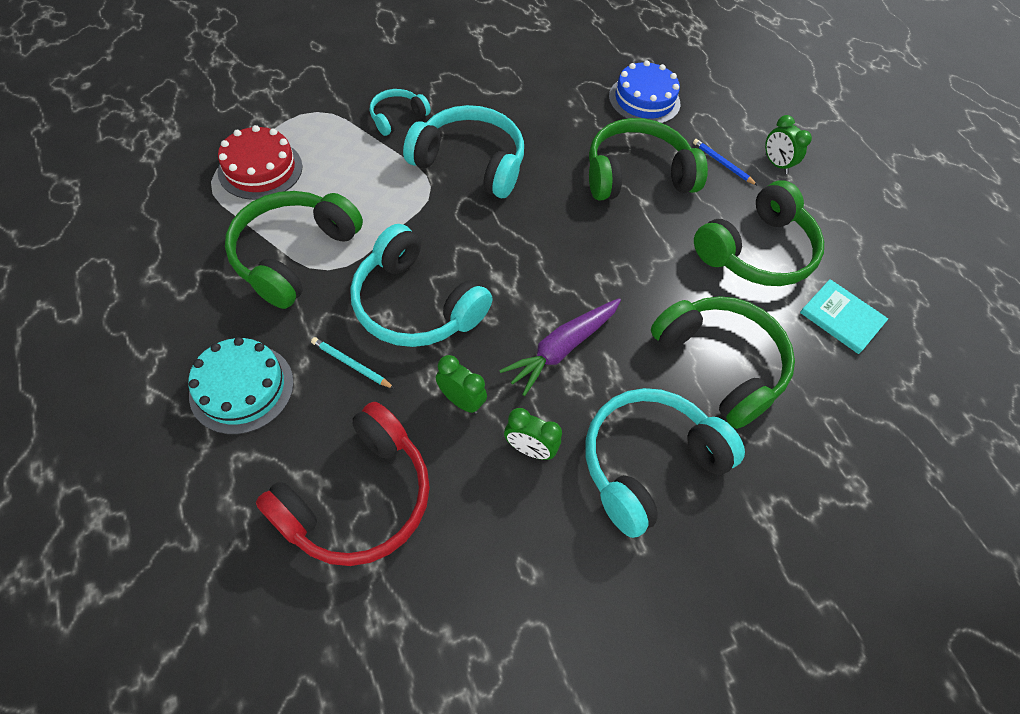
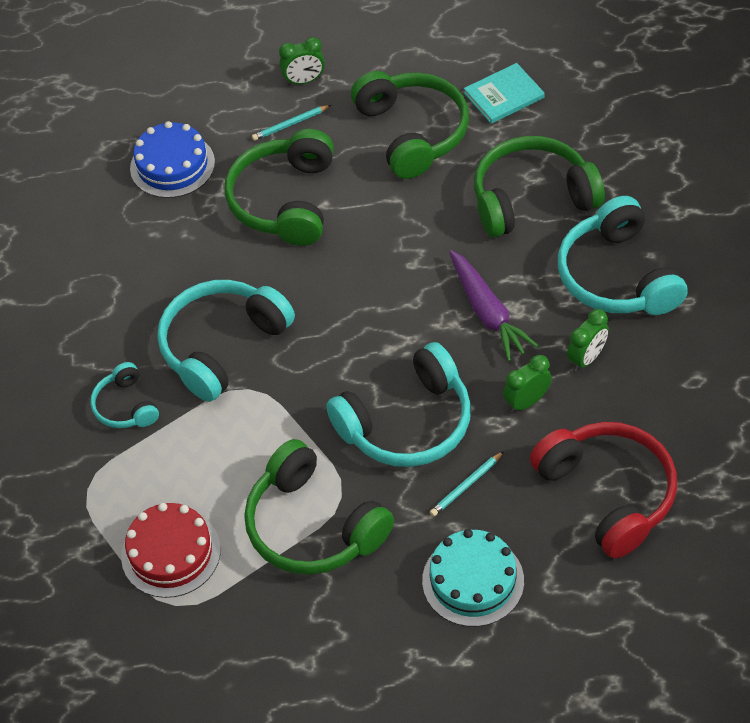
camera: 65 degrees left, 5 degrees down
blue pencil [693,139,758,186] -> turquoise pencil [252,105,331,141]

